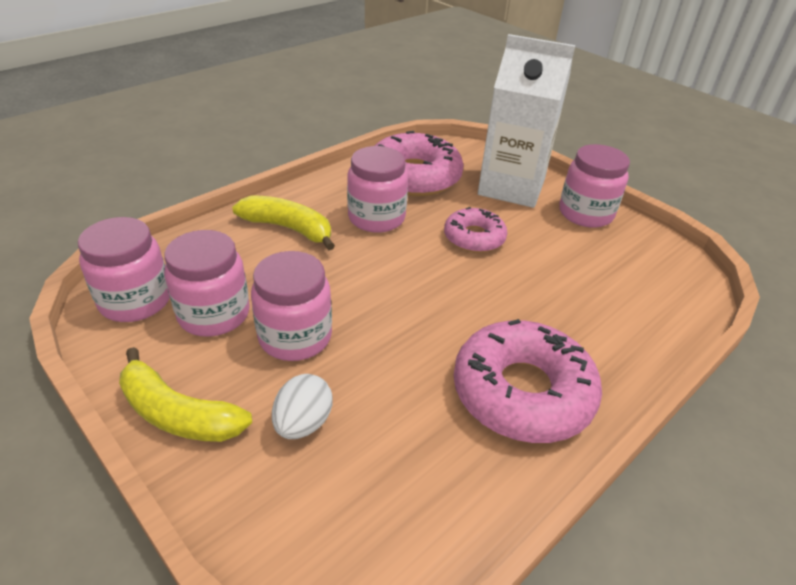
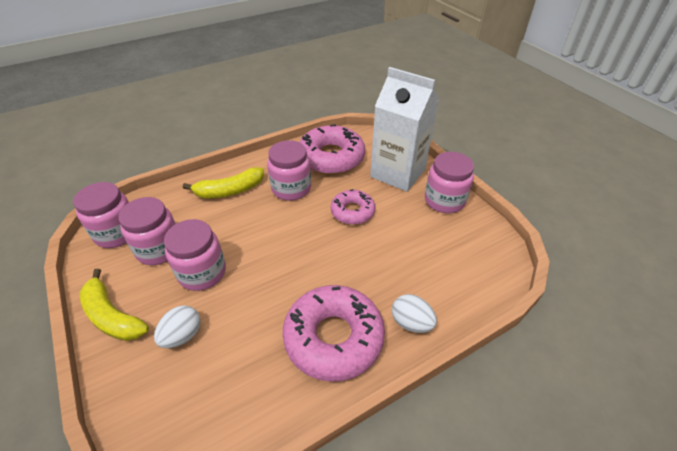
camera: 15 degrees right, 5 degrees up
yellow banana [232,195,335,250] -> yellow banana turned 120 degrees clockwise [183,167,264,198]
none -> white egg [392,294,437,333]

